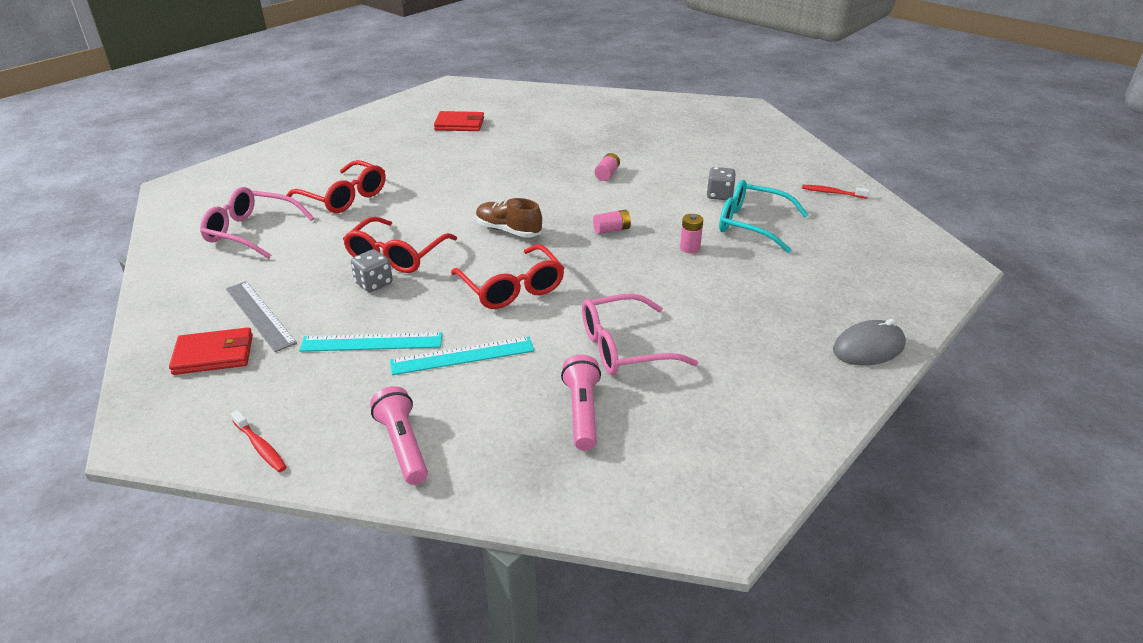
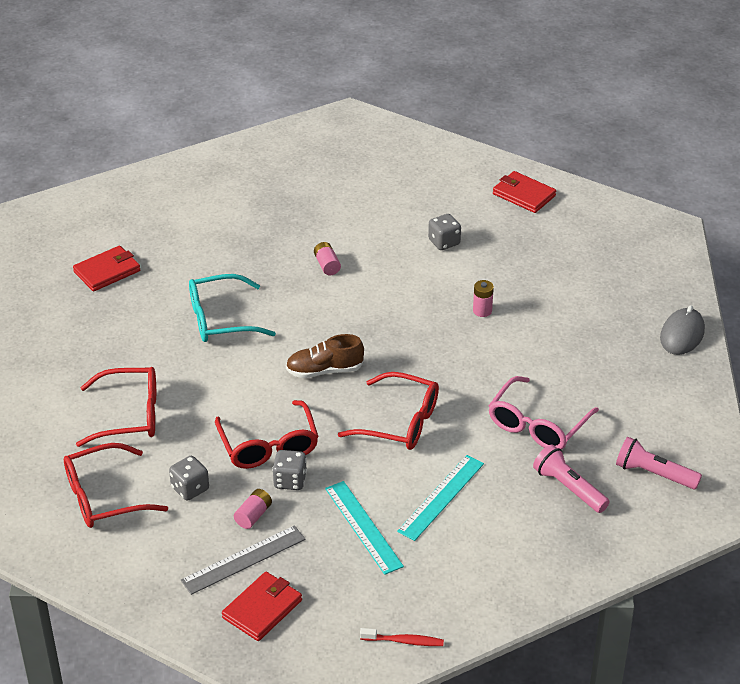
camera: 40 degrees left, 5 degrees up
pink glasses [200,187,314,259] -> red glasses [64,443,168,528]
grey ruler [226,281,297,352] -> grey ruler turned 45 degrees counterclockwise [181,525,306,595]
turquoise ruler [299,332,443,352] -> turquoise ruler turned 75 degrees counterclockwise [325,481,404,575]
pink flashlight [370,386,428,485] -> pink flashlight moved to [616,437,702,489]
pink battery [593,210,631,234] -> pink battery moved to [234,489,272,529]
turquoise glasses [719,180,809,253] -> turquoise glasses moved to [189,274,276,342]
red toothbrush [802,185,870,199] -> red wallet [493,171,556,213]
none -> grey dice [169,456,209,501]

